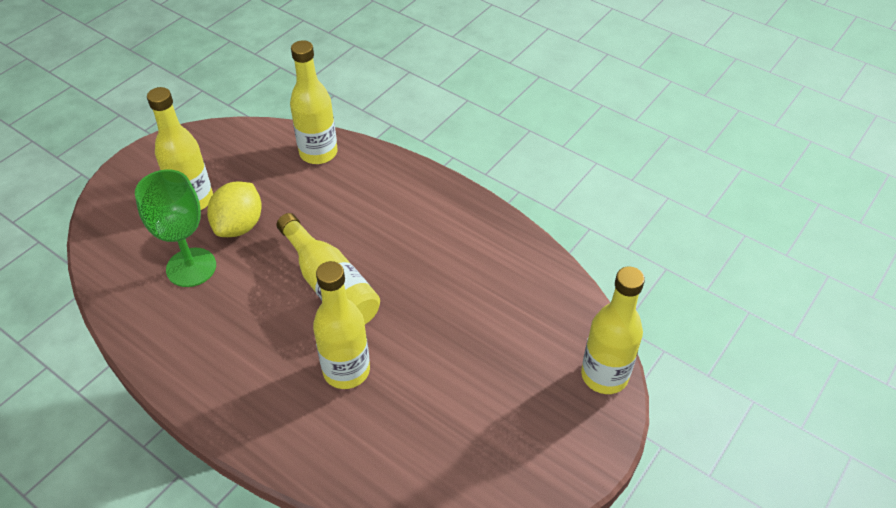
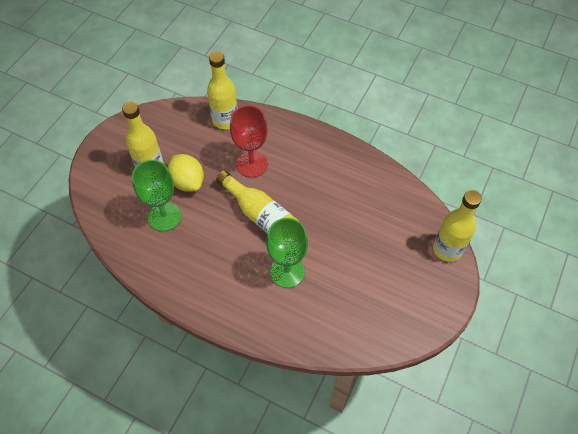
camera: 10 degrees left, 10 degrees up
yellow lemon [207,181,262,237] -> yellow lemon turned 45 degrees counterclockwise [167,154,204,192]
yellow bottle [313,261,370,389] -> green goblet [266,218,308,288]
none -> red goblet [230,105,268,178]

